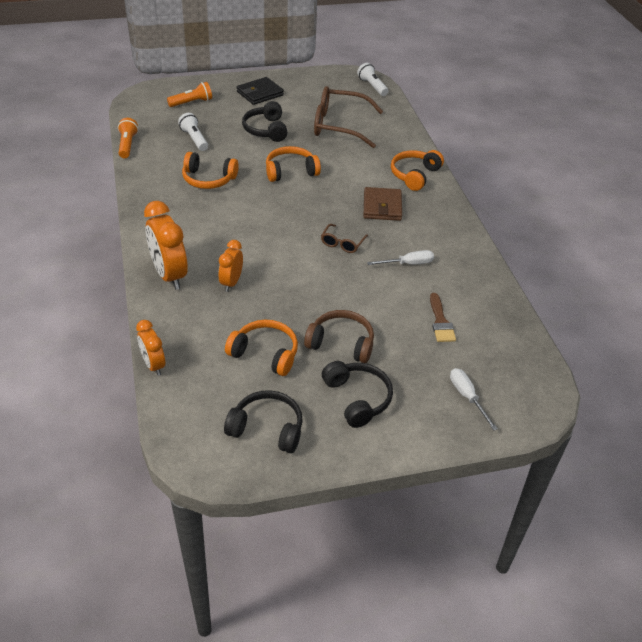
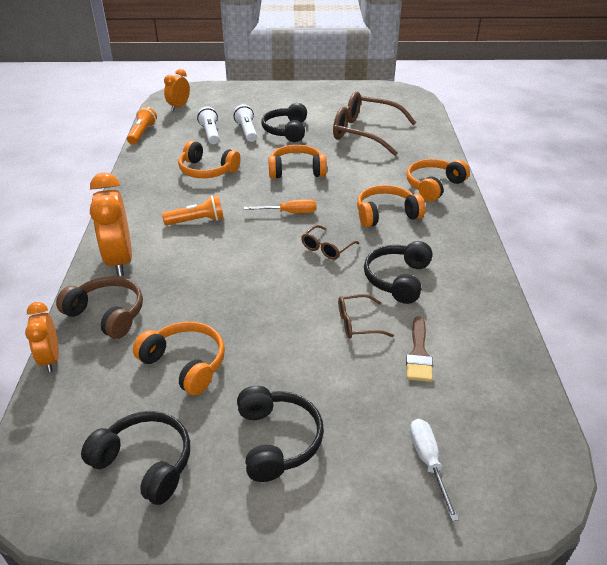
camera: 15 degrees right, 5 degrees down
orange flashlight [167,82,212,107] -> orange flashlight moved to [162,195,224,225]
orange clock [219,240,243,292] -> orange clock moved to [164,69,190,111]
black wallet [237,77,284,105] -> none
brown headphones [304,310,374,363] -> brown headphones moved to [56,276,143,339]
white flashlight [357,63,389,96] -> white flashlight moved to [233,104,257,142]
brown wallet [364,187,402,221] -> orange headphones [357,185,425,227]
white screwdriver [367,250,434,265] -> black headphones [364,241,433,304]
none -> orange screwdriver [244,199,316,213]
none -> brown glasses [338,294,394,338]

